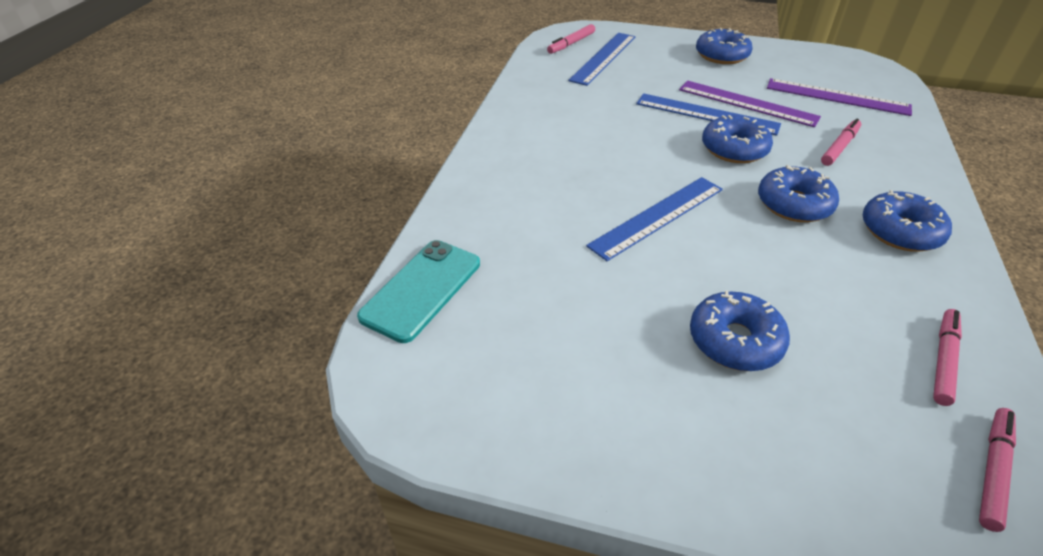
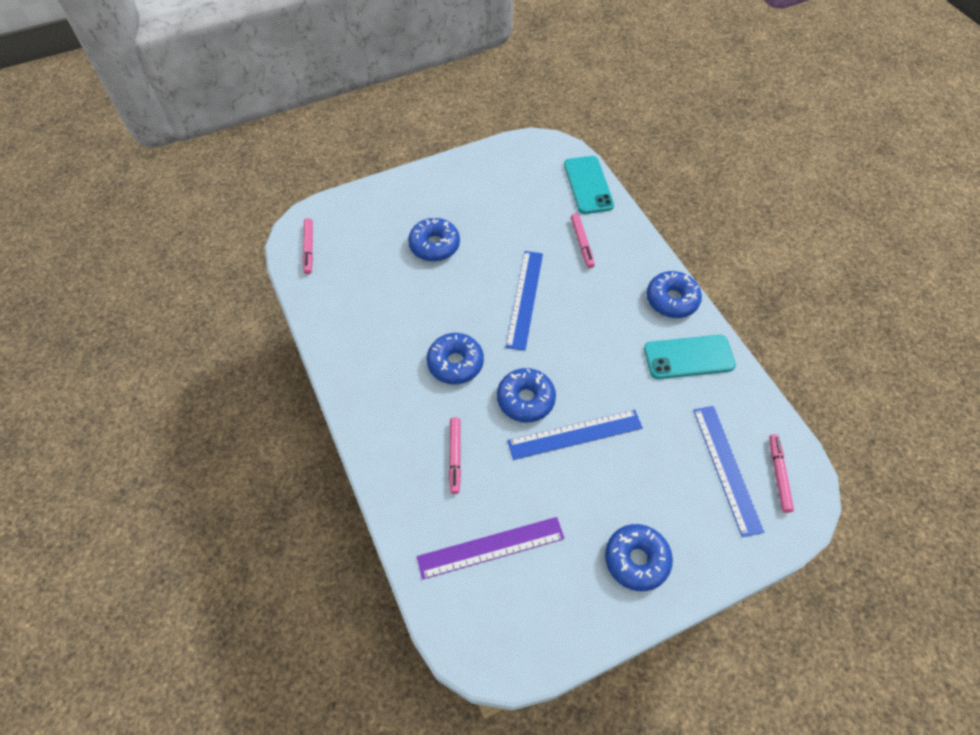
camera: 140 degrees right, 15 degrees up
purple ruler [679,81,821,127] -> none
blue donut [863,190,952,252] -> blue donut moved to [647,271,702,318]
pink marker [933,309,962,406] -> pink marker moved to [571,213,595,268]
none -> turquoise phone [644,335,736,379]

